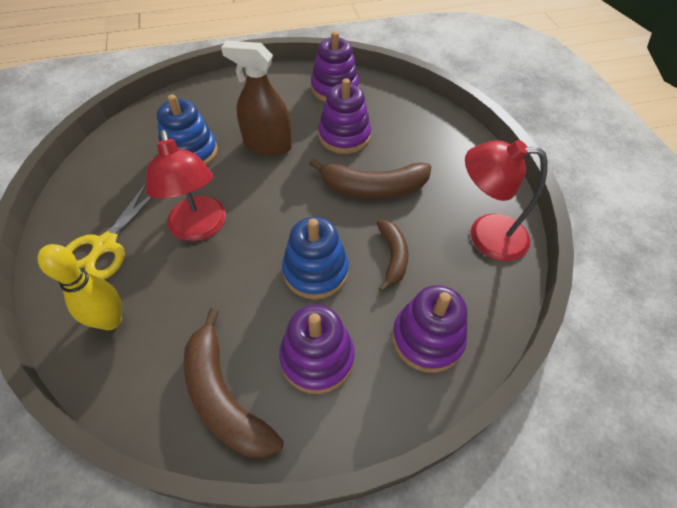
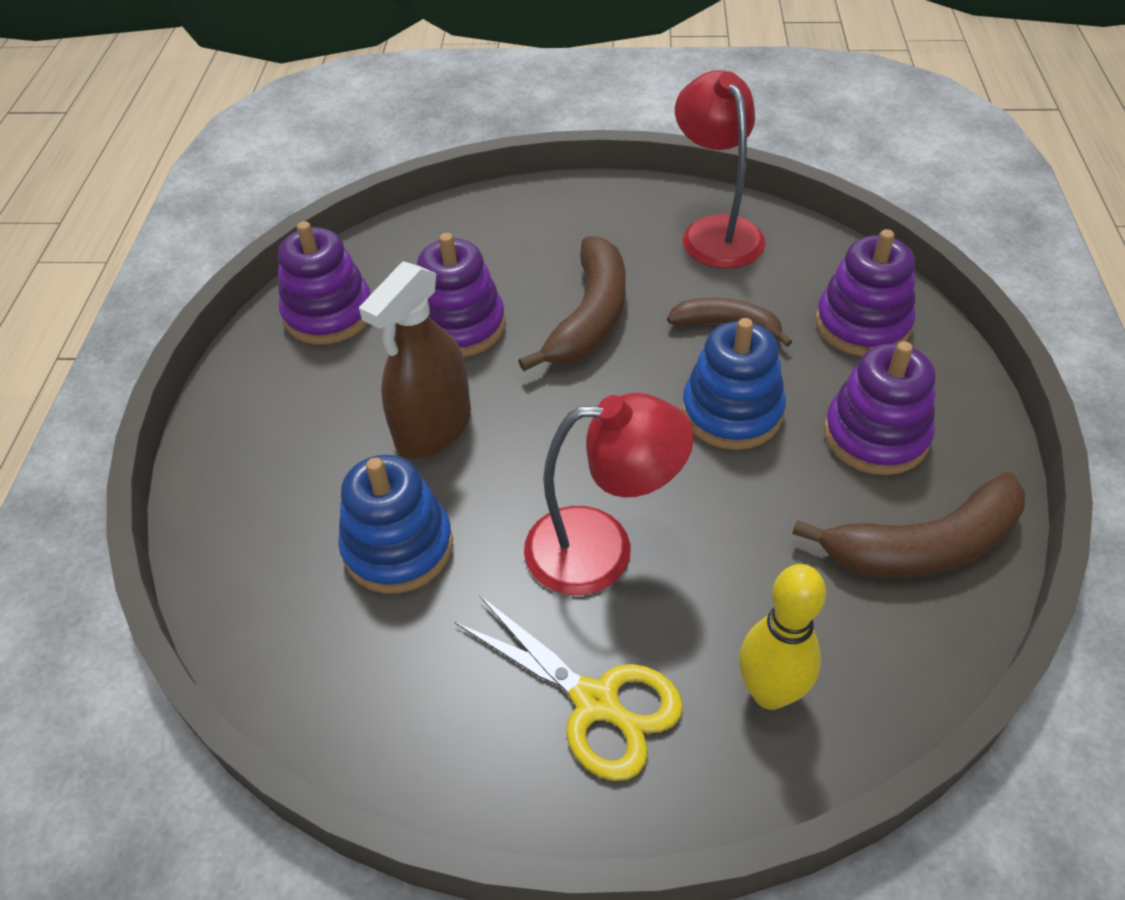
camera: 70 degrees left, 5 degrees down
red lamp [465,140,548,261] -> red lamp turned 135 degrees clockwise [675,70,765,269]

